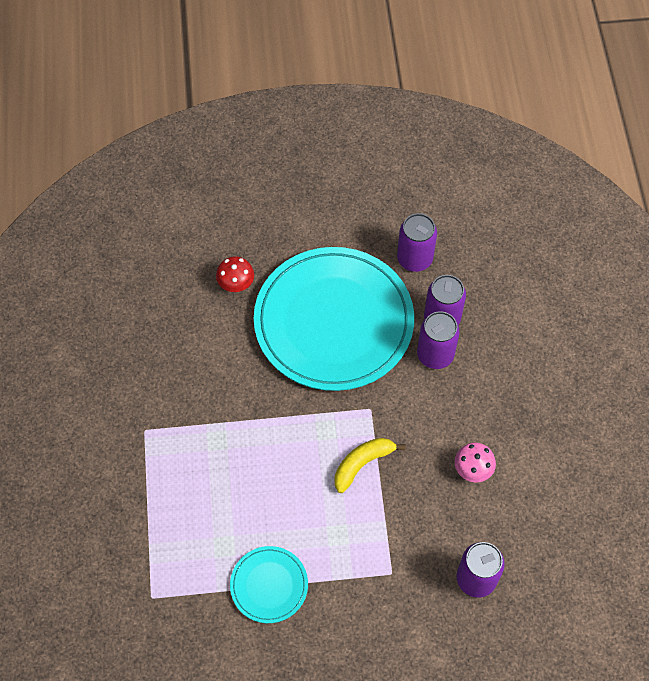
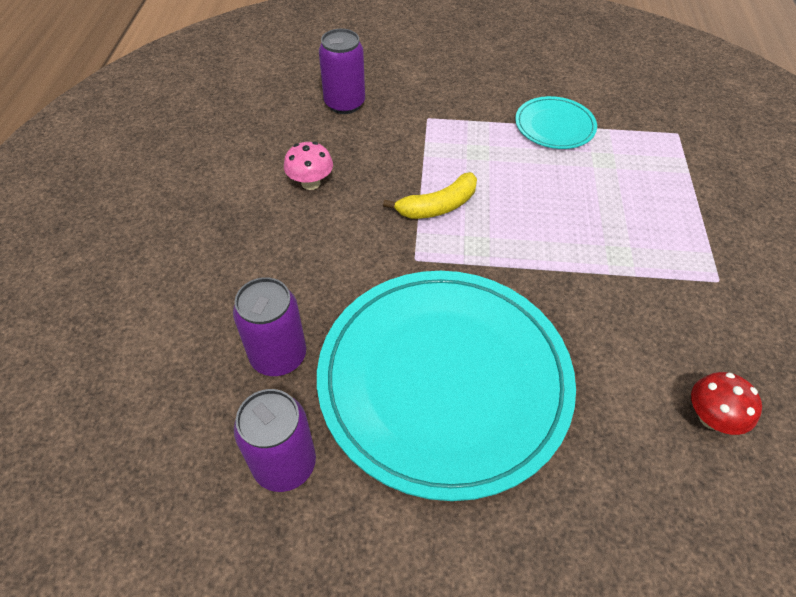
camera: 170 degrees left, 10 degrees down
red mushroom [216,256,254,292] -> red mushroom moved to [691,372,762,435]
purple can [417,311,460,369] -> none

